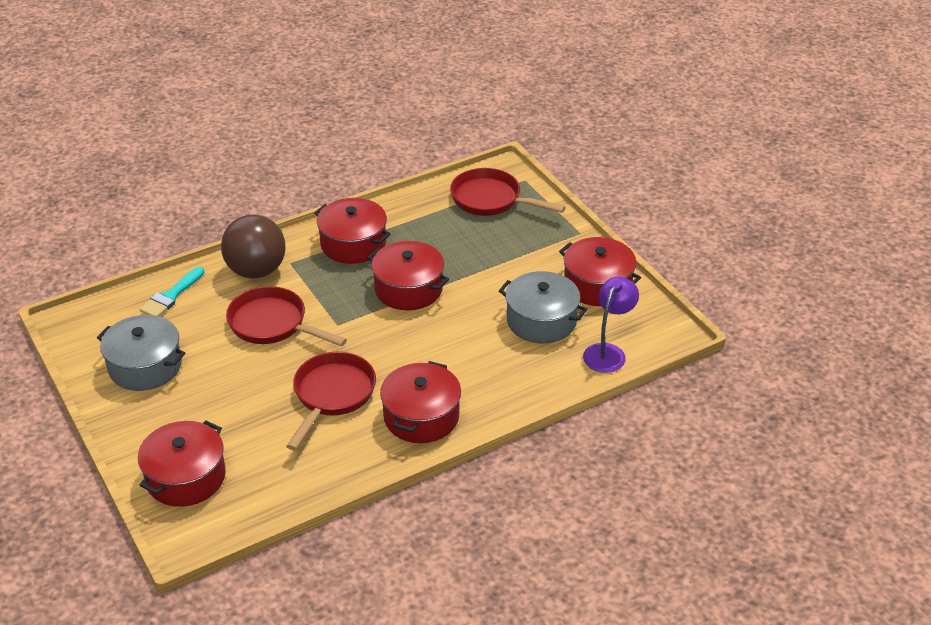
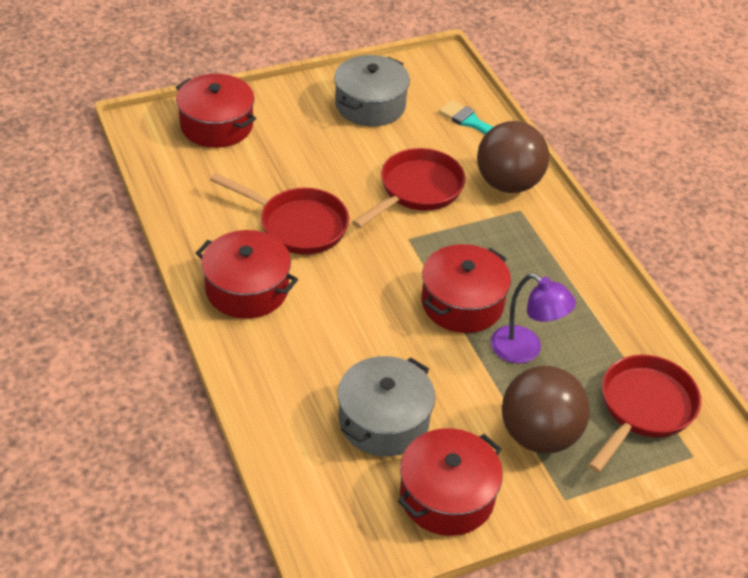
camera: 95 degrees right, 5 degrees up
red pot [314,198,391,264] -> none
purple lamp [583,276,639,373] -> purple lamp moved to [491,274,576,363]
none -> brown ball [502,366,590,454]

